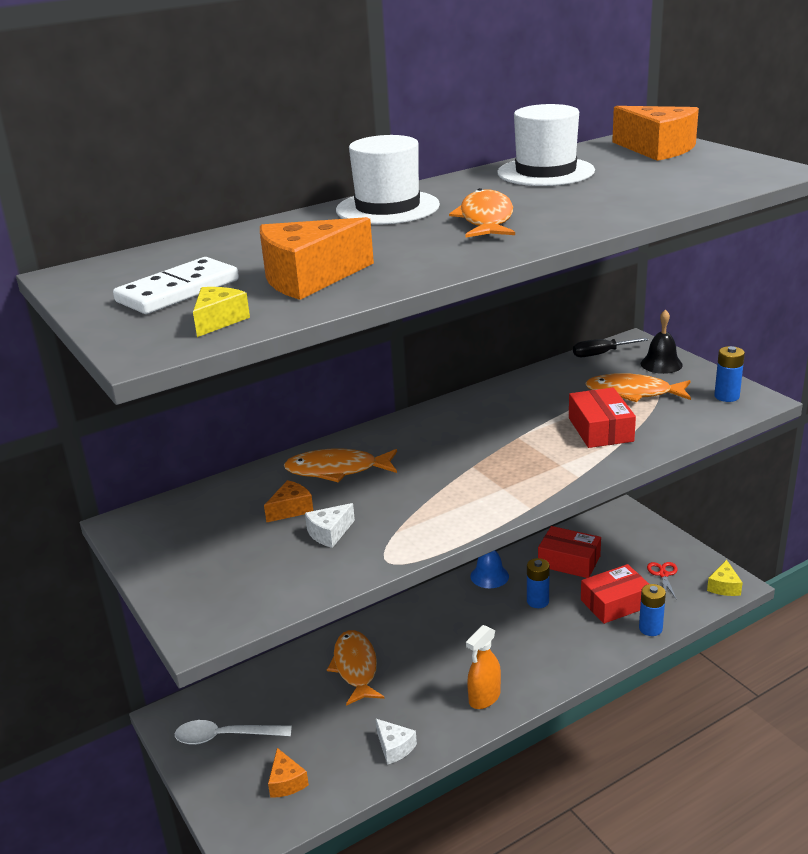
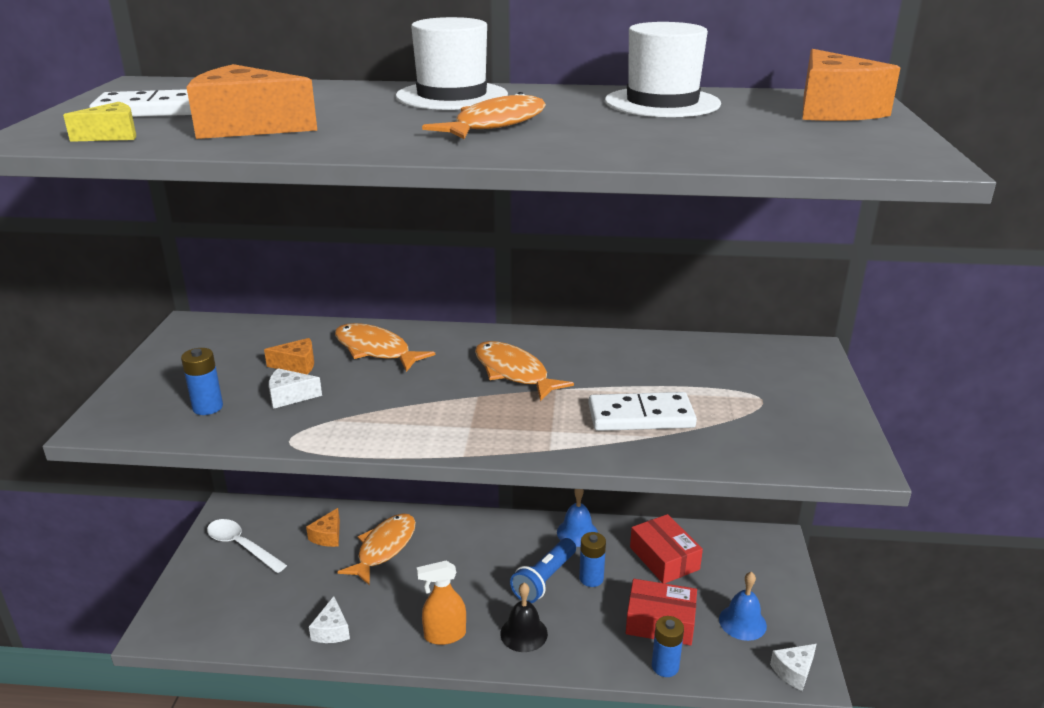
camera: 35 degrees right, 0 degrees up
orange cheese [268,748,309,798] -> orange cheese moved to [306,508,340,547]
red box [569,388,636,448] -> white domino [588,392,697,431]
black screwdriver [573,338,648,357] -> none
orange fish [585,373,691,402] -> orange fish moved to [475,341,574,401]
black bell [641,309,683,374] -> black bell moved to [500,583,548,652]
red scissors [647,562,678,599] -> blue bell [719,572,767,641]
yellow cheese [707,560,743,596] -> white cheese [770,644,816,691]
blue battery [714,346,745,402] -> blue battery moved to [181,348,223,415]
none -> blue flashlight [510,538,576,603]

